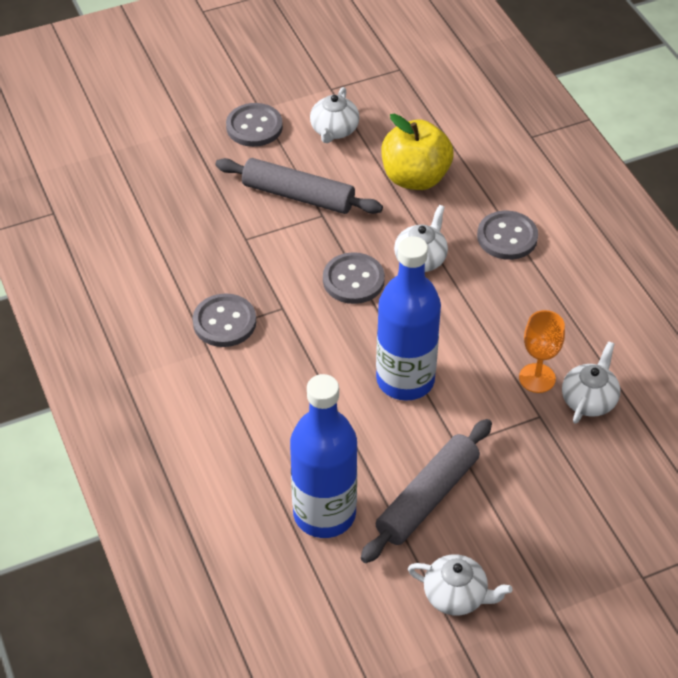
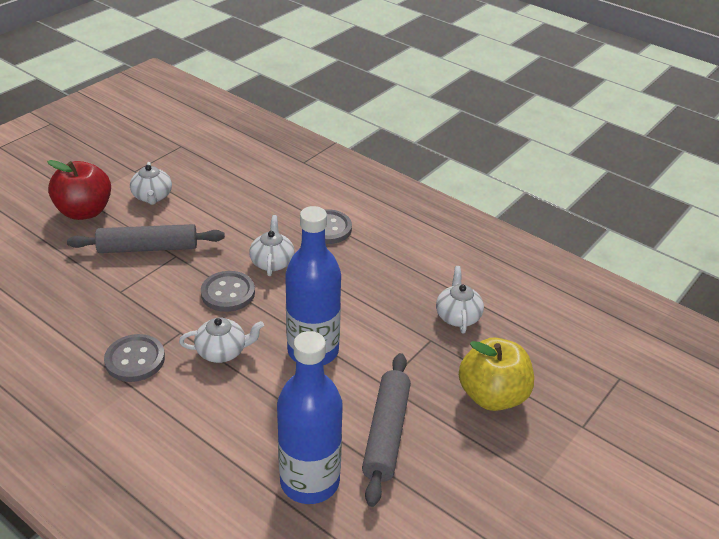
camera: 30 degrees left, 10 degrees down
grey button [226,103,283,147] -> red apple [47,160,111,220]
yellow apple [382,114,454,190] -> yellow apple moved to [459,338,534,411]
white teapot [408,554,512,615] -> white teapot moved to [179,317,264,363]
orange goblet [519,310,565,393] -> none

